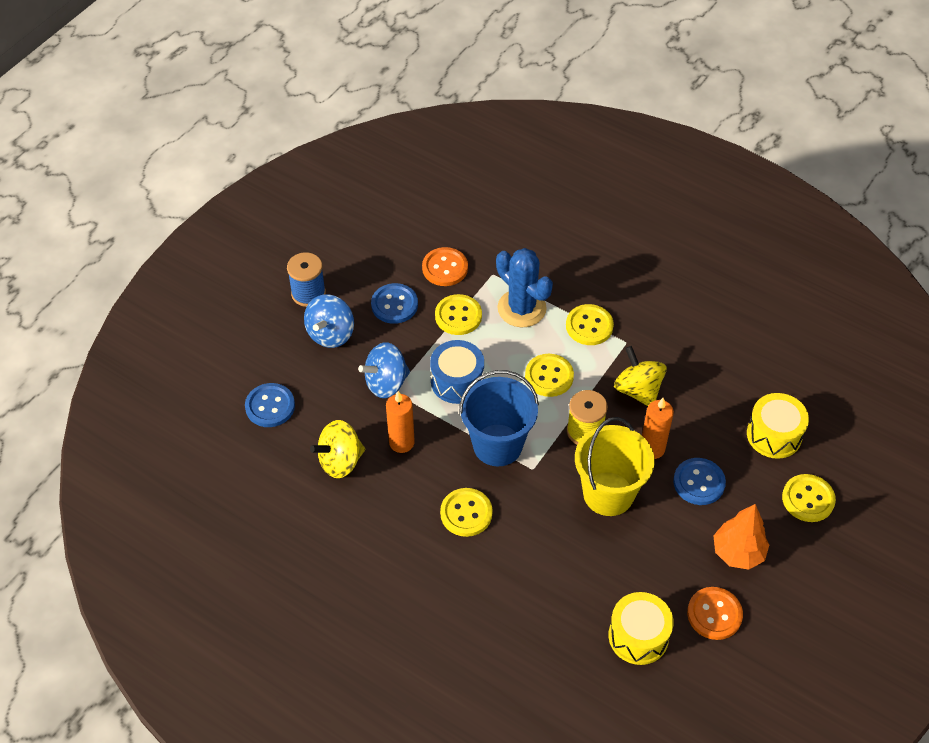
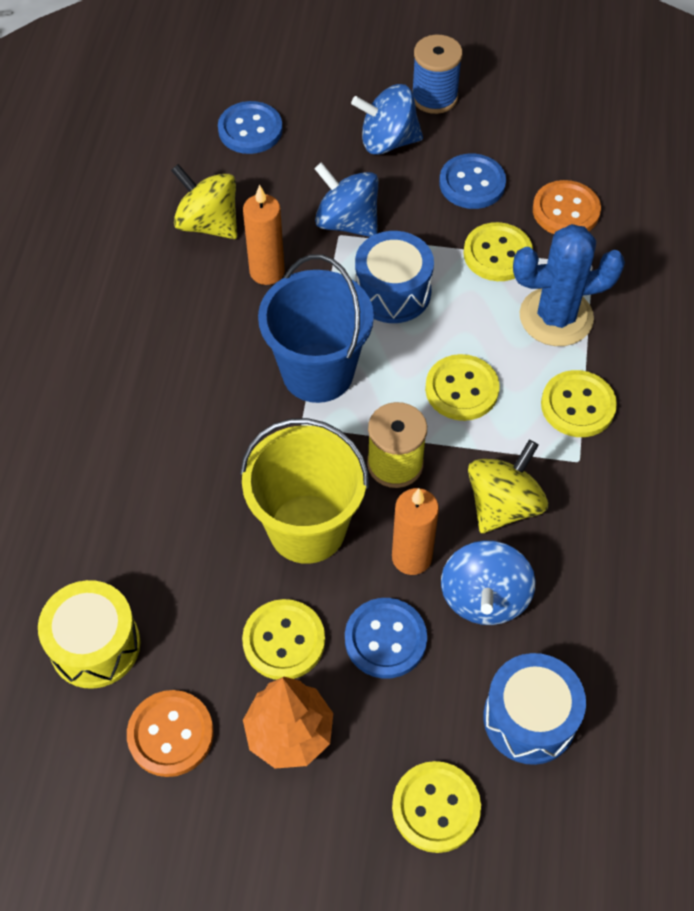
camera: 65 degrees right, 5 degrees up
yellow button [440,488,493,537] -> yellow button moved to [242,599,325,680]
blue cactus [496,248,553,327] -> blue cactus turned 60 degrees clockwise [513,224,625,346]
yellow drum [747,393,809,459] -> blue drum [483,653,586,765]
none -> blue spinning top [441,540,535,625]

